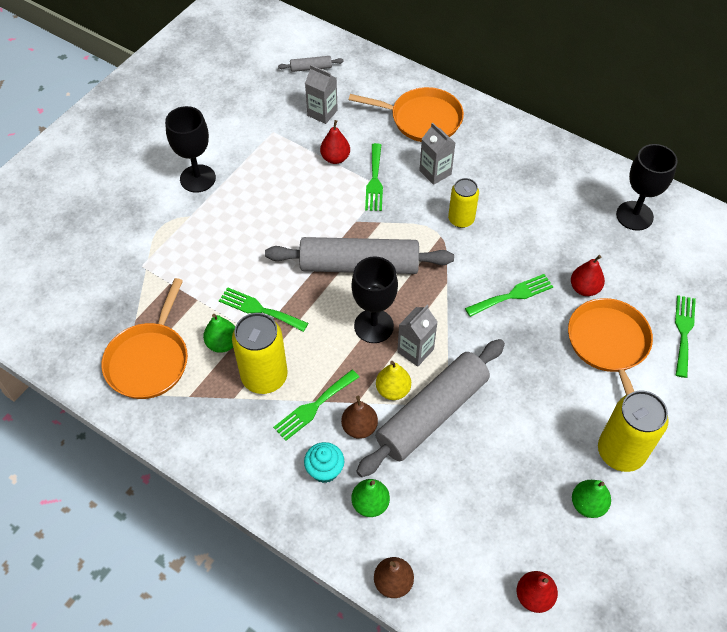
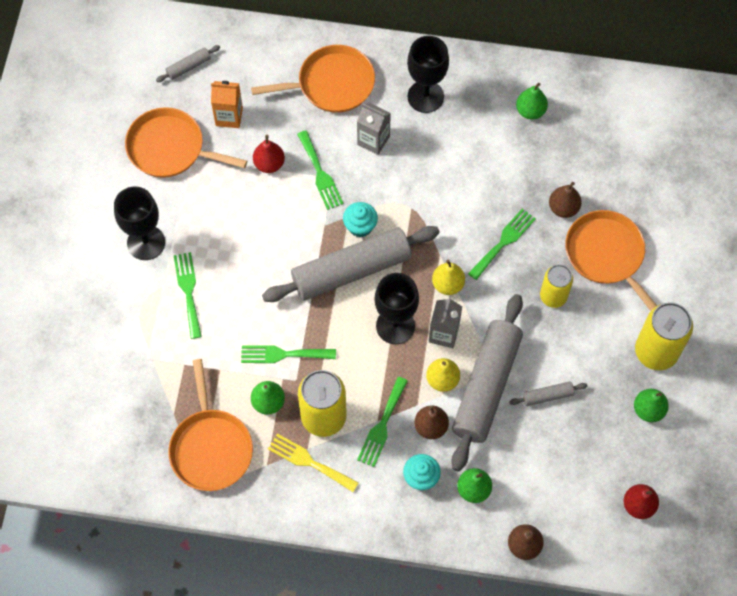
camera: 25 degrees left, 10 degrees up
grey carton [305,65,338,124] -> orange carton [211,81,243,128]
yellow can [448,178,479,228] -> yellow can moved to [540,265,573,308]
red pear [571,255,605,296] -> brown pear [549,182,582,218]
black goblet [616,144,678,231] -> black goblet moved to [407,36,449,113]
green fork [675,295,696,378] -> green fork moved to [174,252,202,339]
none -> orange pan [125,107,247,178]
none -> yellow fork [268,434,359,492]
none -> turquoise cupcake [343,202,378,237]
none -> yellow pear [432,260,465,295]
none -> grey rolling pin [509,382,587,406]
none -> green pear [516,83,548,119]

